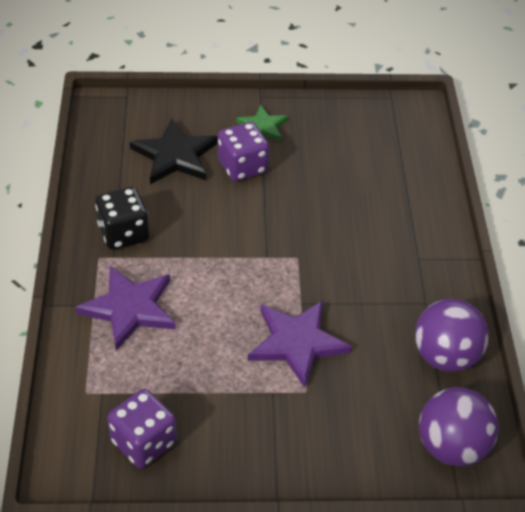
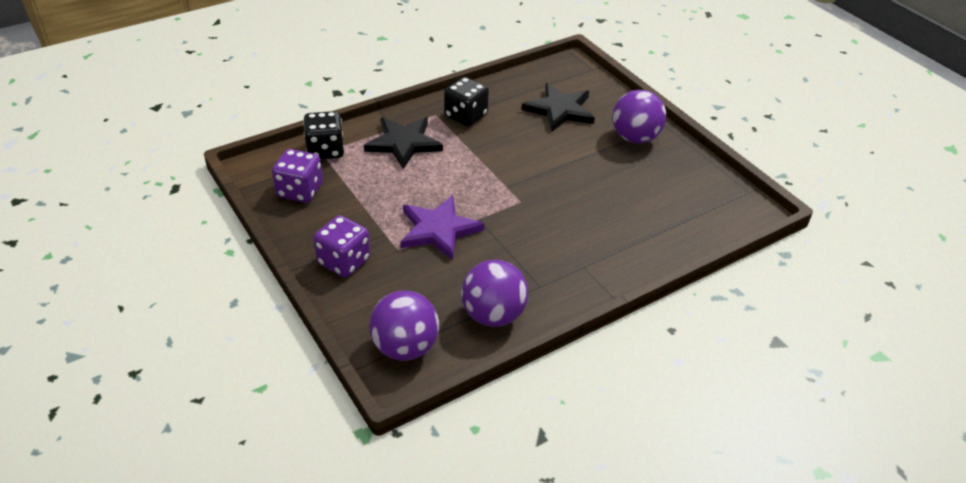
camera: 60 degrees right, 5 degrees down
purple star [75,266,176,351] -> black star [364,117,443,169]
purple dice [218,122,269,181] -> purple dice moved to [314,215,370,277]
green star [236,105,288,141] -> purple ball [613,90,666,143]
none -> black dice [303,111,344,159]

